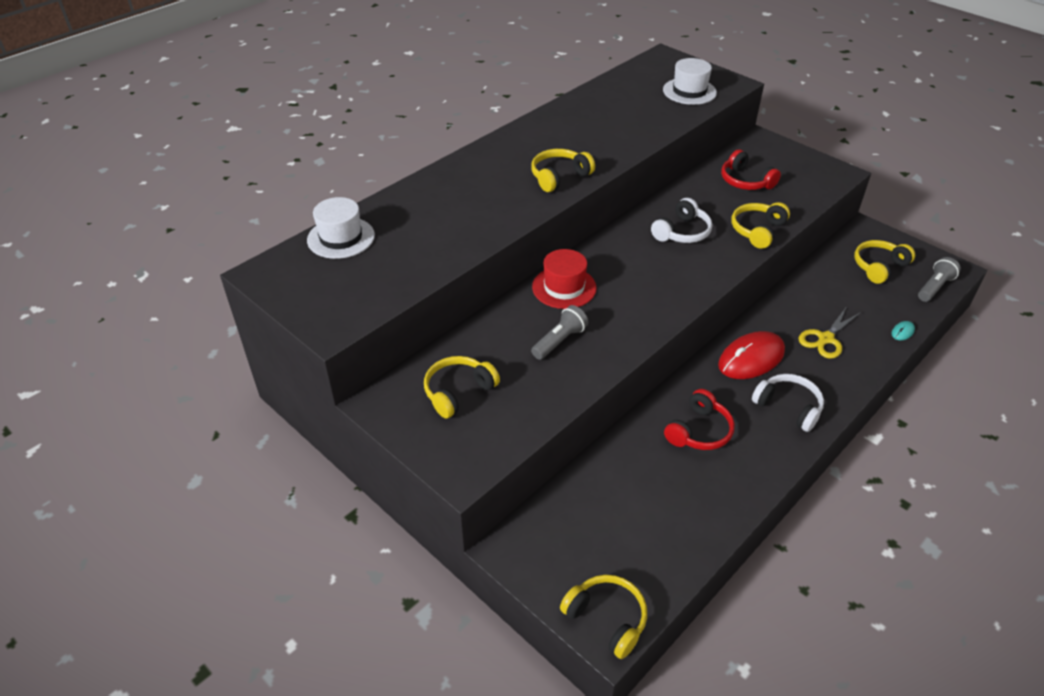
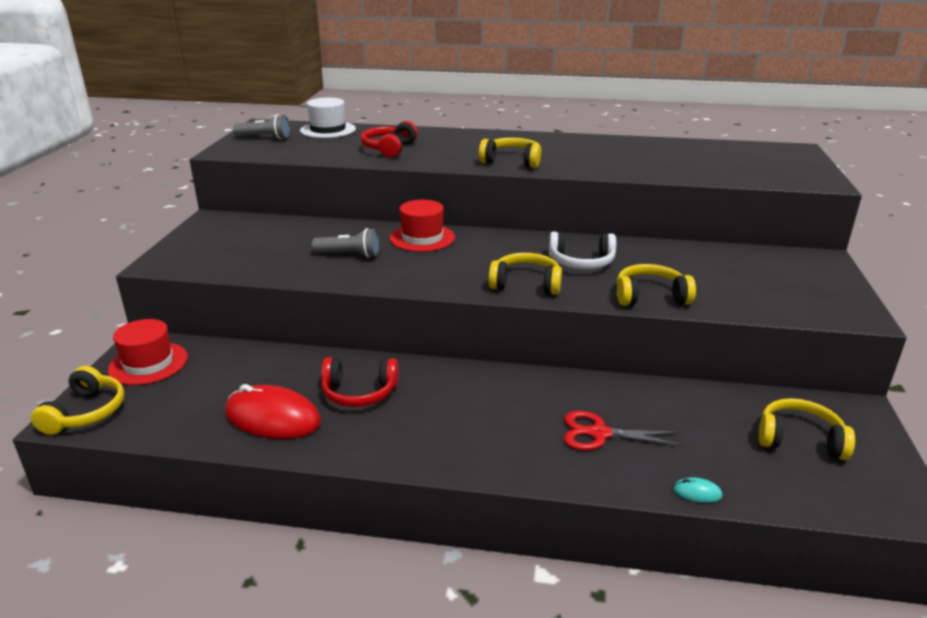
camera: 55 degrees right, 15 degrees down
yellow headphones [424,356,500,419] -> yellow headphones moved to [488,253,562,295]
white hat [663,58,717,105] -> none
red mouse [718,331,785,379] -> red mouse moved to [225,384,321,439]
red headphones [721,150,781,190] -> red headphones moved to [361,121,418,158]
white headphones [752,374,824,432] -> none
yellow scissors [798,306,861,359] -> red scissors [564,411,683,450]
grey flashlight [918,257,961,302] -> grey flashlight moved to [233,114,290,139]
none -> red hat [108,319,188,385]

